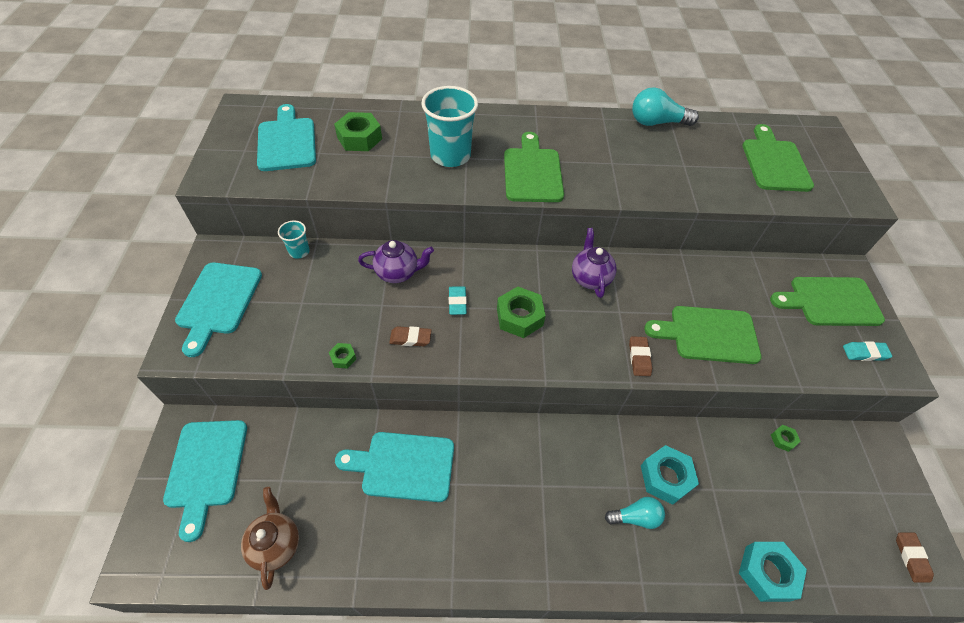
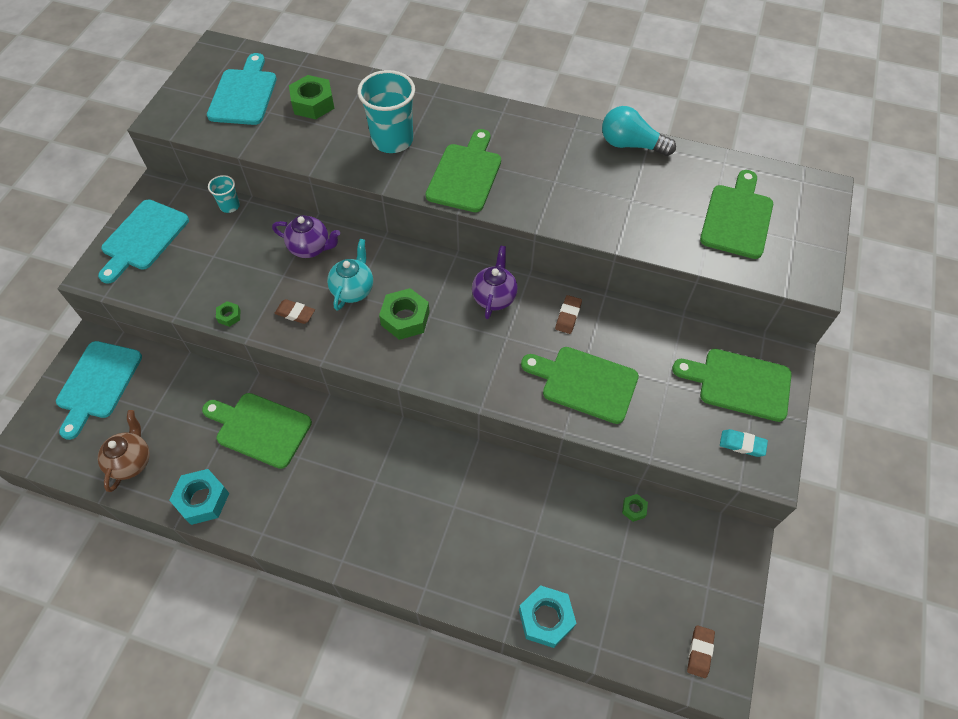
camera: 20 degrees right, 5 degrees up
turquoise cutting board [335,432,454,502] -> green cutting board [202,393,312,469]
turquoise eraser [449,286,467,315] -> turquoise teapot [327,239,373,311]
turquoise light bulb [605,497,665,529] -> none
brown eraser [629,336,652,376] -> brown eraser moved to [555,295,582,334]
turquoise nut [641,445,699,505] -> turquoise nut moved to [169,469,229,525]

